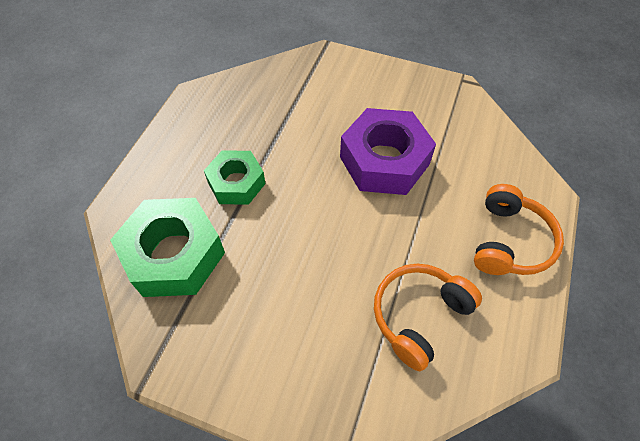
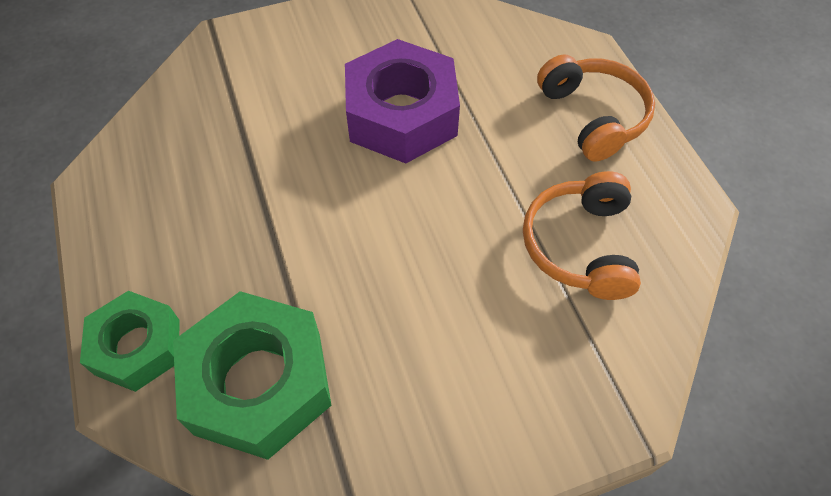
camera: 40 degrees left, 0 degrees up
green nut [204,150,266,205] -> green nut moved to [80,291,180,392]

